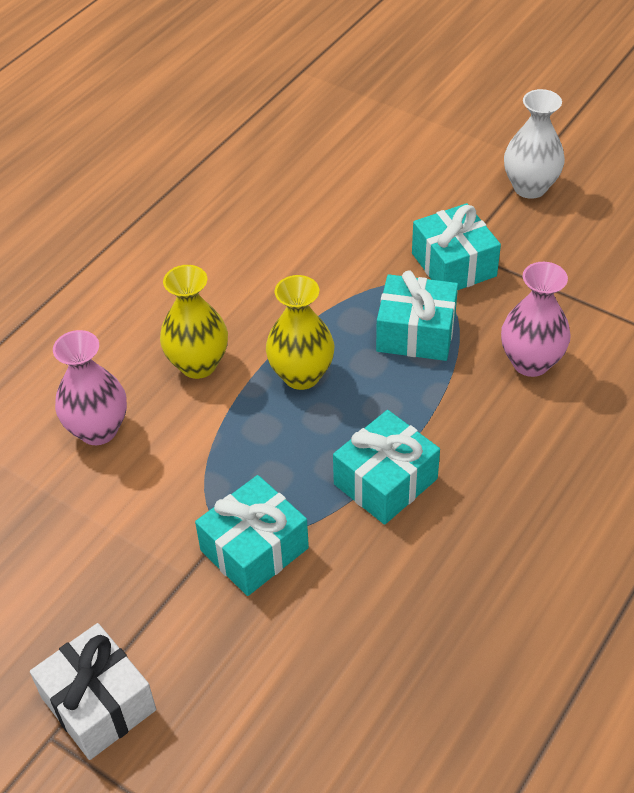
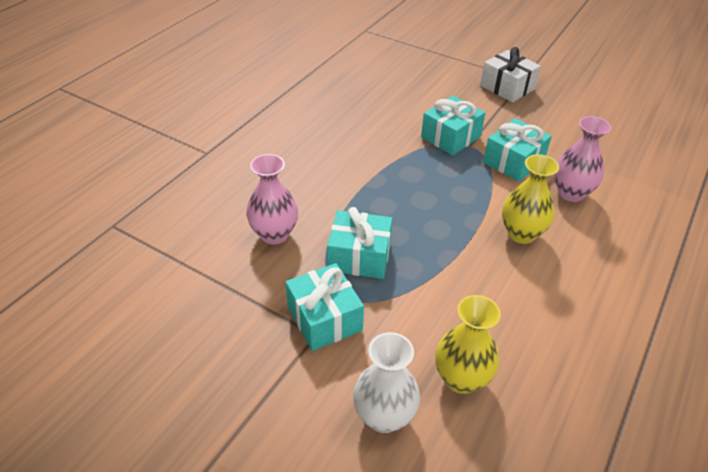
camera: 175 degrees right, 5 degrees down
yellow vase [266,275,334,390] -> yellow vase moved to [435,295,501,394]
turquoise gift [333,410,440,525] -> turquoise gift moved to [483,118,552,182]
white vase [504,89,565,199] -> white vase moved to [353,332,420,433]

